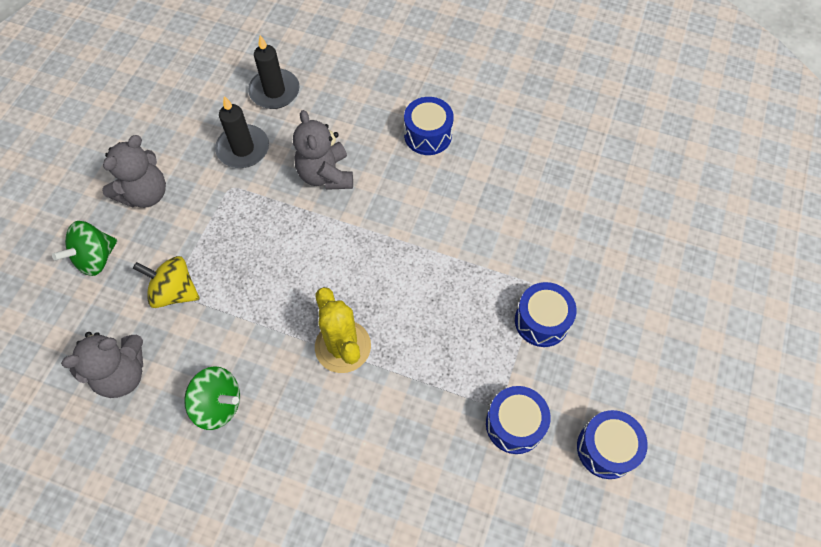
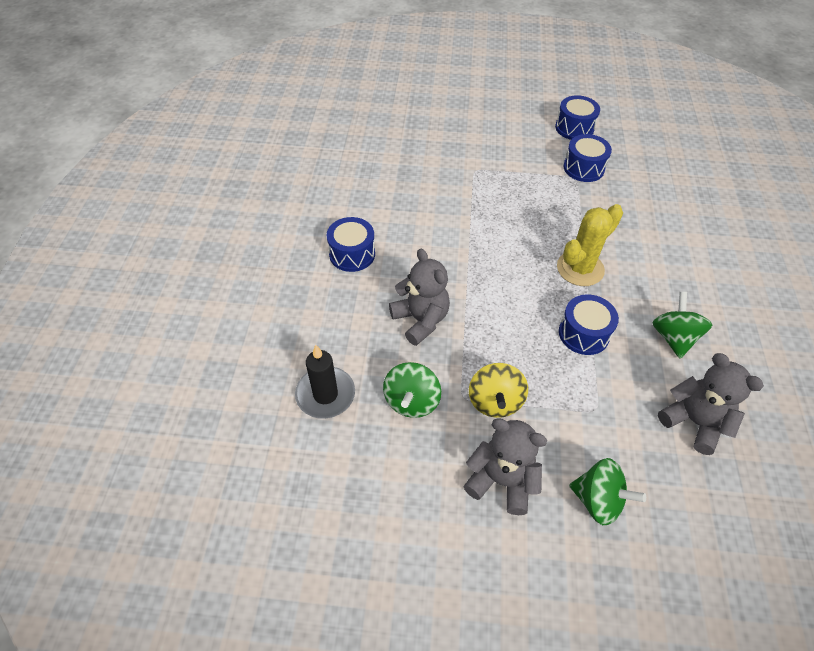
camera: 105 degrees left, 10 degrees down
yellow spinning top [133,256,199,308] -> yellow spinning top moved to [469,363,528,418]
black candle [215,96,269,168] -> green spinning top [383,362,441,418]
grey teddy bear [293,110,353,190] -> grey teddy bear turned 90 degrees counterclockwise [389,249,450,346]
blue drum [515,282,577,347] -> blue drum moved to [559,294,619,355]

